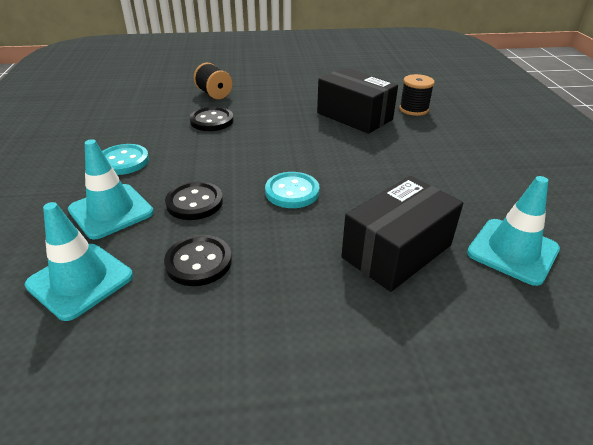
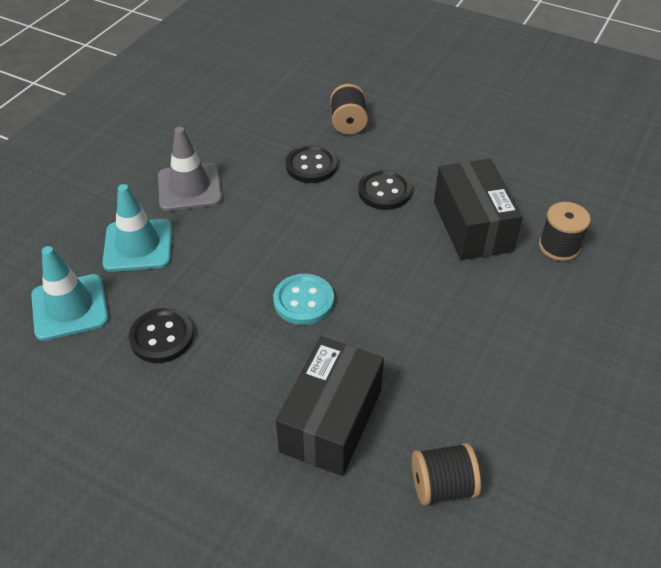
camera: 35 degrees right, 10 degrees up
turquoise button [102,144,149,175] -> grey traffic cone [158,127,222,211]
black button [165,181,223,220] -> black button moved to [358,169,412,210]
black box [341,176,463,292] -> black box turned 60 degrees counterclockwise [276,336,384,476]
turquoise traffic cone [467,176,560,286] -> black spool [412,443,481,506]

